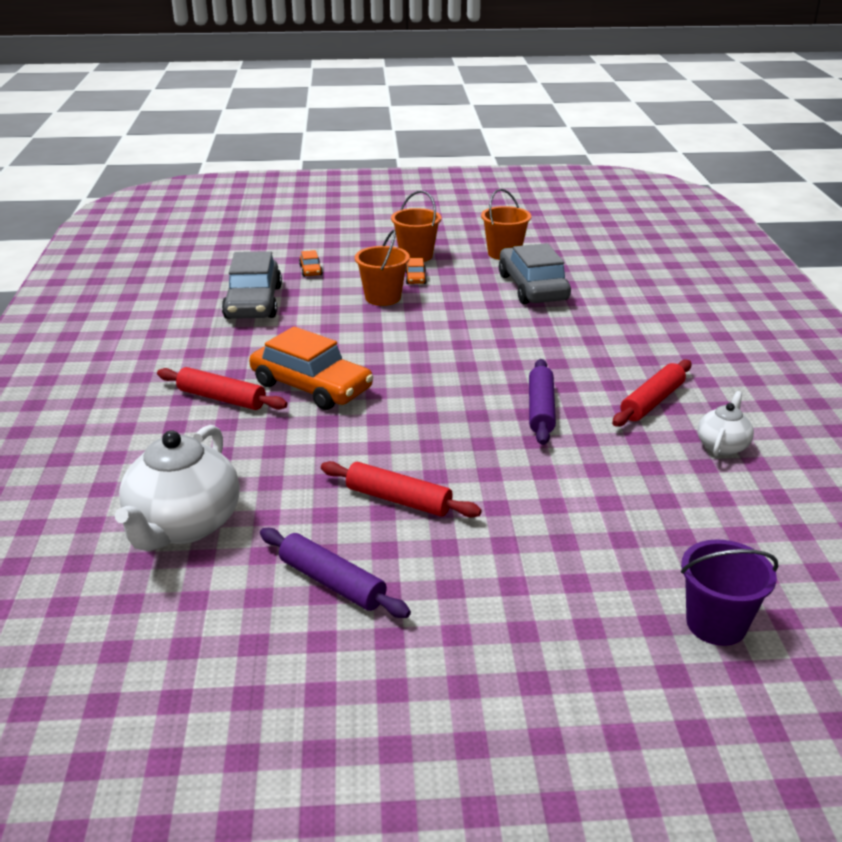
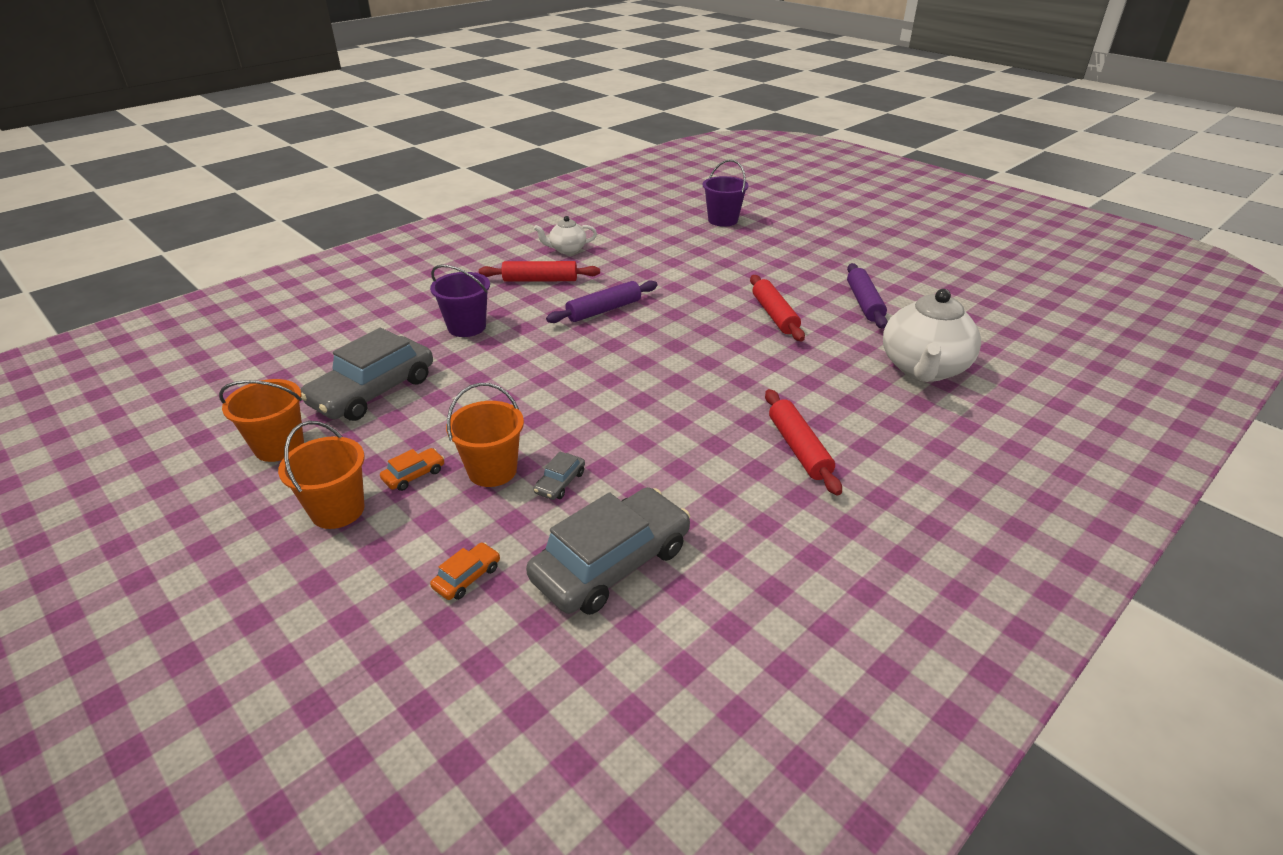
camera: 130 degrees left, 5 degrees up
white teapot [115,425,240,551] -> white teapot turned 135 degrees clockwise [883,289,981,382]
orange car [249,326,373,410] -> none
none -> purple bucket [430,265,490,337]
none -> grey car [533,452,585,500]

